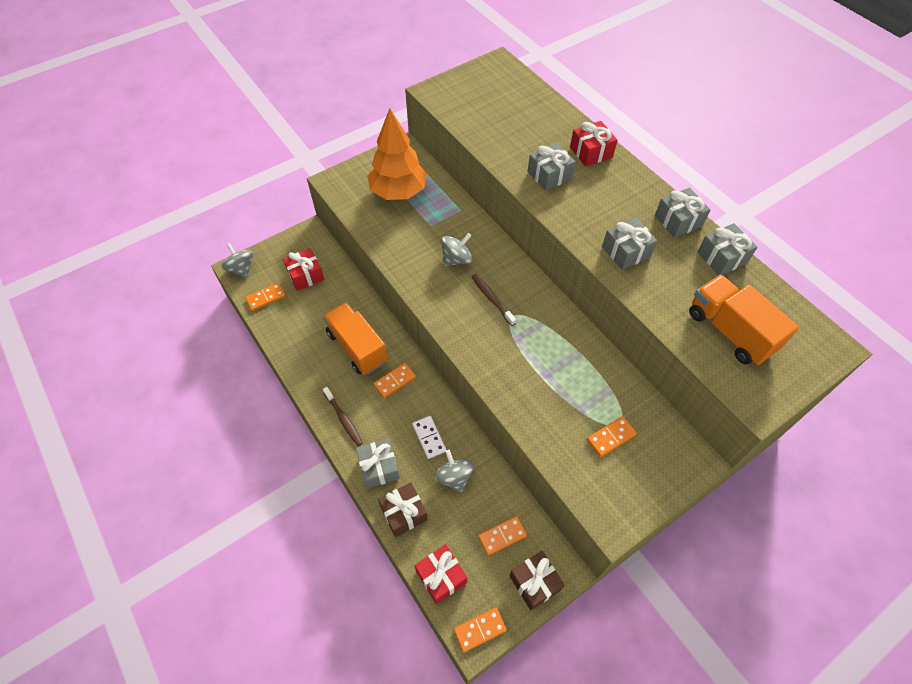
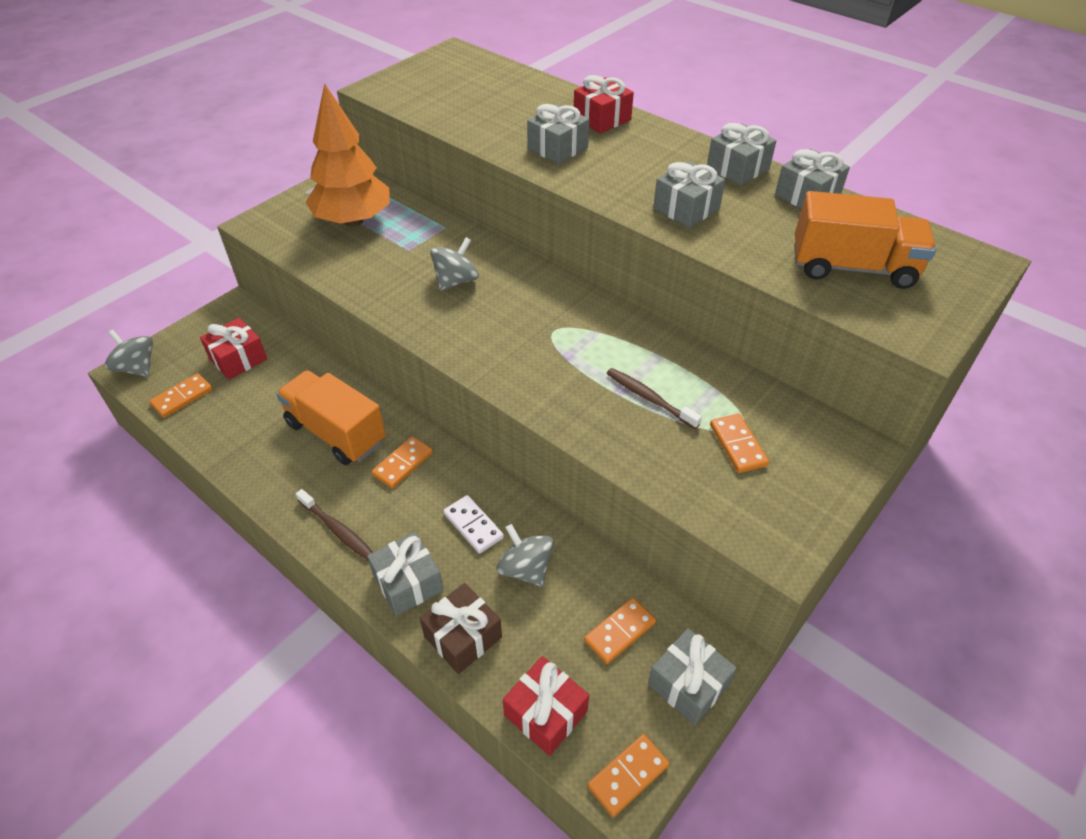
camera: 15 degrees left, 10 degrees down
brown toothbrush [472,274,516,326] -> brown toothbrush moved to [606,368,702,429]
brown gift [509,551,565,610] -> grey gift [648,628,737,725]
orange domino [587,416,637,457] -> orange domino turned 60 degrees counterclockwise [710,414,769,473]
orange truck [689,275,799,365] -> orange truck turned 150 degrees clockwise [794,191,936,289]

